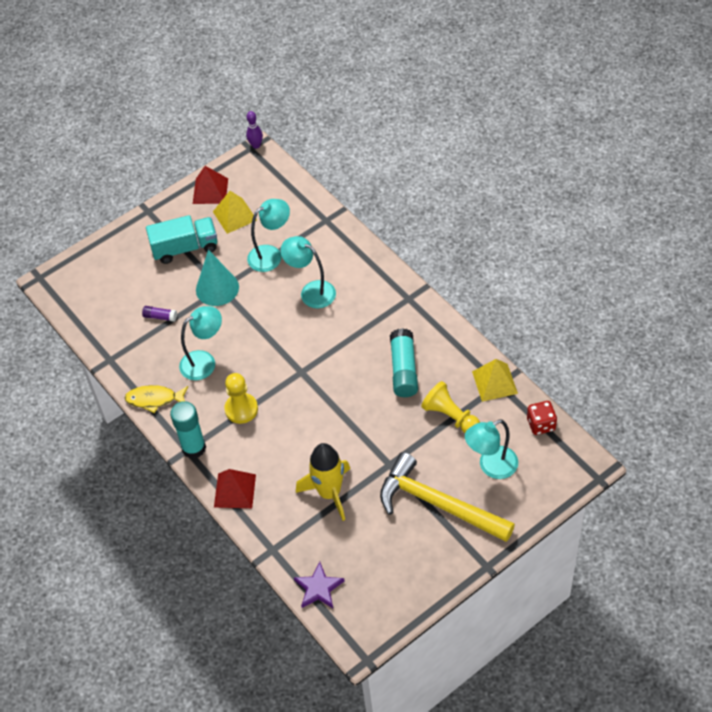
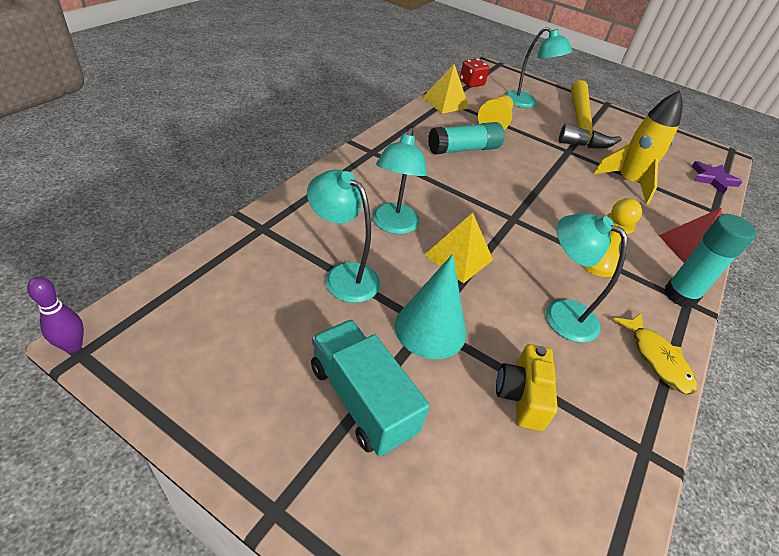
camera: 120 degrees left, 10 degrees down
purple glue stick [142,306,177,322] -> yellow camera [496,344,558,431]
red pyramid [193,166,228,204] -> none
yellow pyramid [213,191,257,234] -> yellow pyramid moved to [424,213,493,283]

